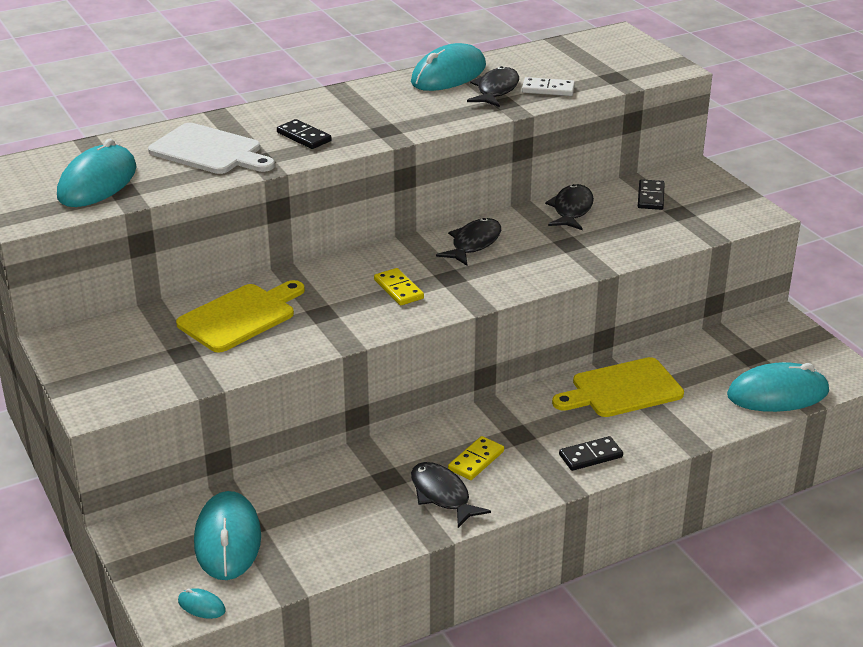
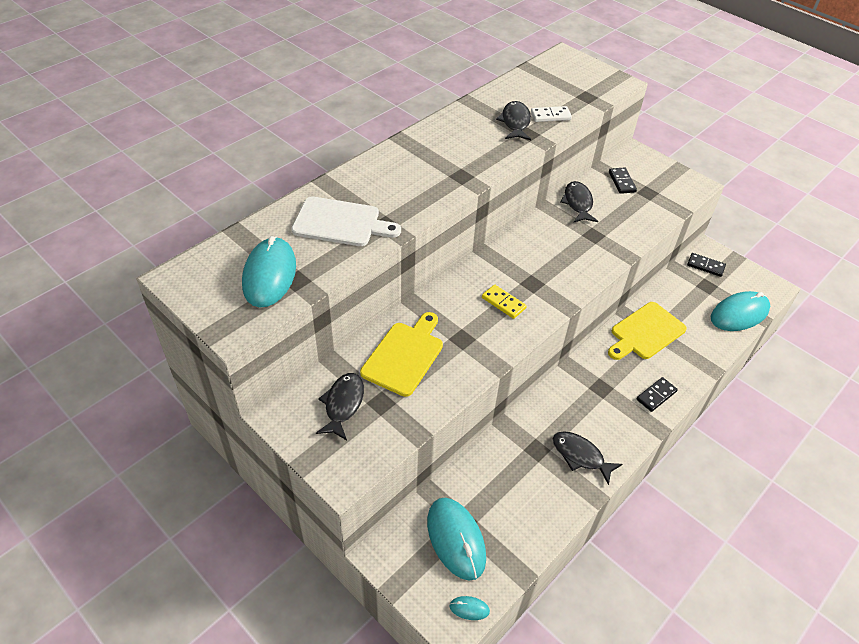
camera: 20 degrees left, 15 degrees up
black domino [277,119,332,149] -> black domino moved to [687,253,726,277]
turquoise mouse [411,43,486,91] -> none
black fish [436,218,501,266] -> black fish moved to [316,373,364,440]
yellow domino [448,436,504,480] -> none

